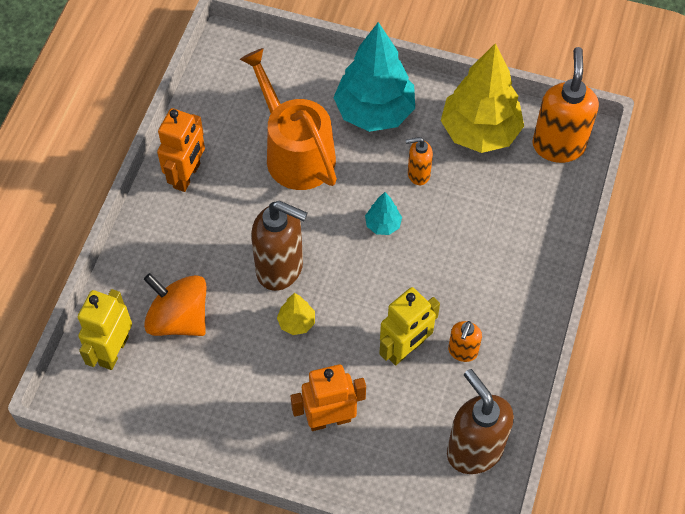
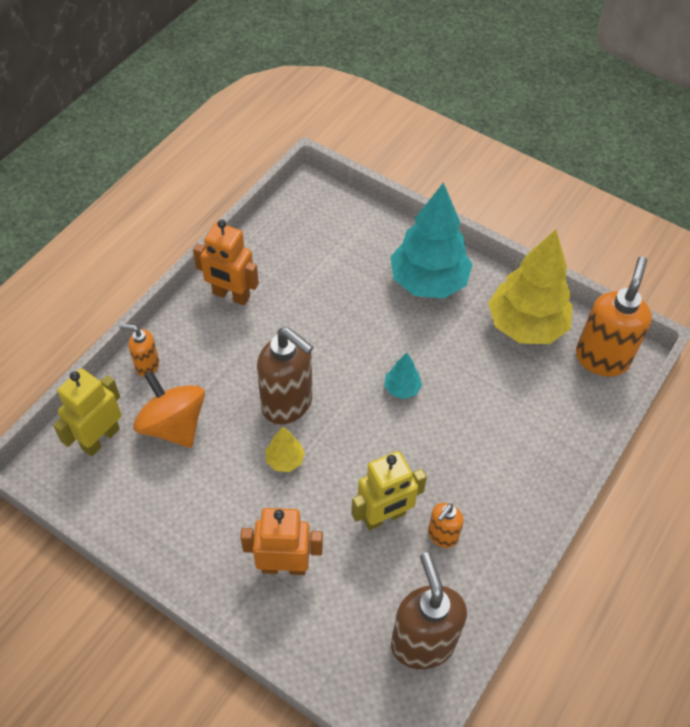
camera: 15 degrees right, 5 degrees down
orange robot [157,108,205,192] -> orange robot turned 75 degrees clockwise [193,220,259,305]
orange watering can [240,48,337,190] -> none
orange soap dispenser [406,137,433,185] -> orange soap dispenser moved to [119,324,159,377]

